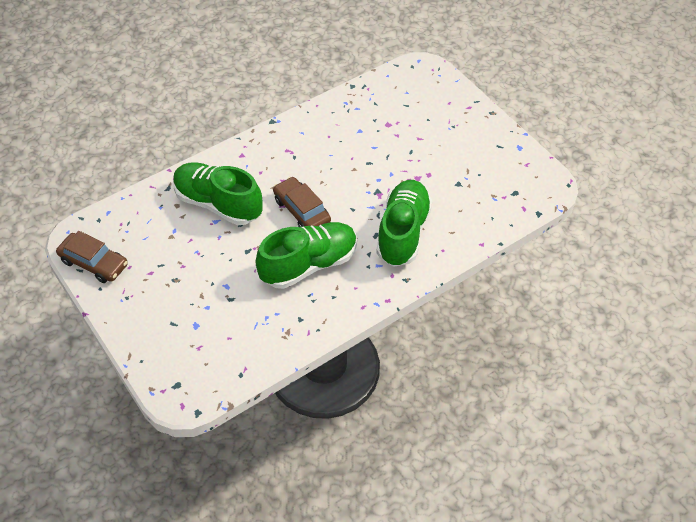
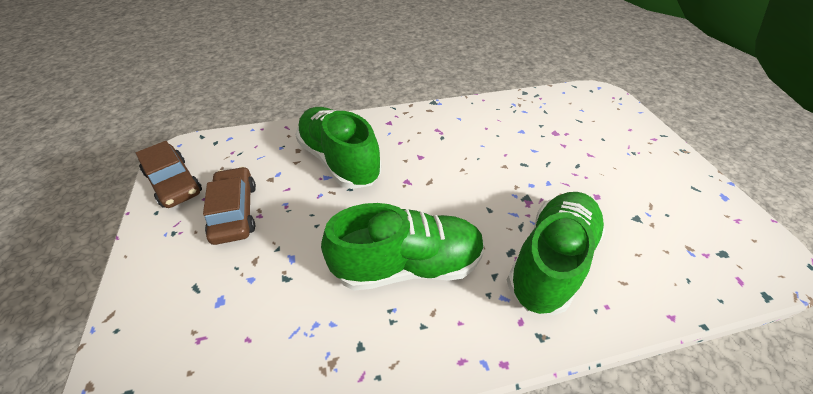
camera: 20 degrees right, 5 degrees down
brown car [273,177,331,227] -> brown car moved to [203,167,256,245]

